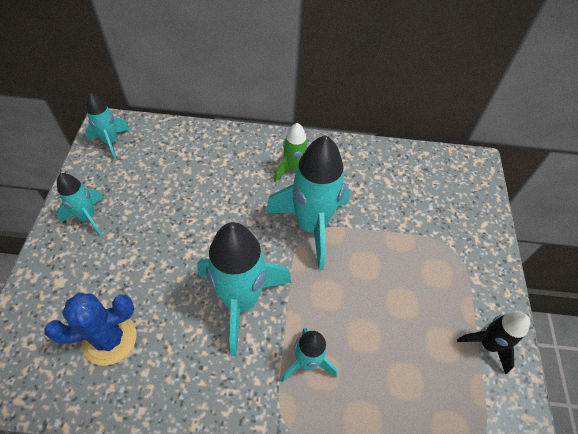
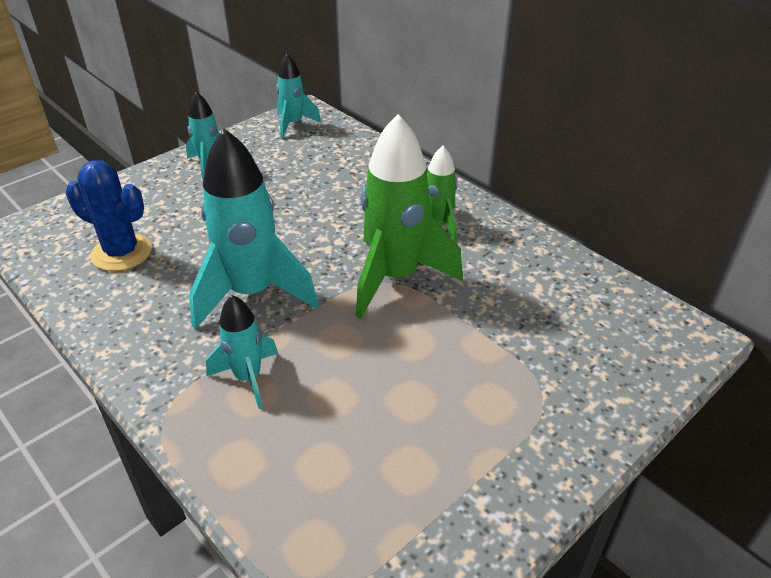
camera: 45 degrees right, 15 degrees down
turquoise rocket [265,135,350,271] -> green rocket [356,114,463,318]
black rocket [457,312,530,374] -> none

